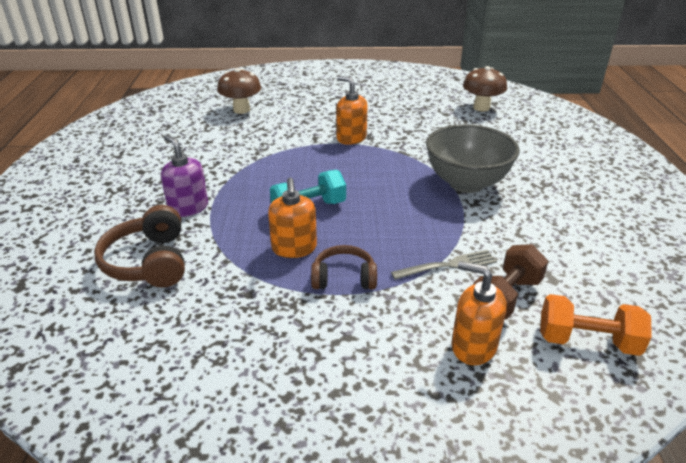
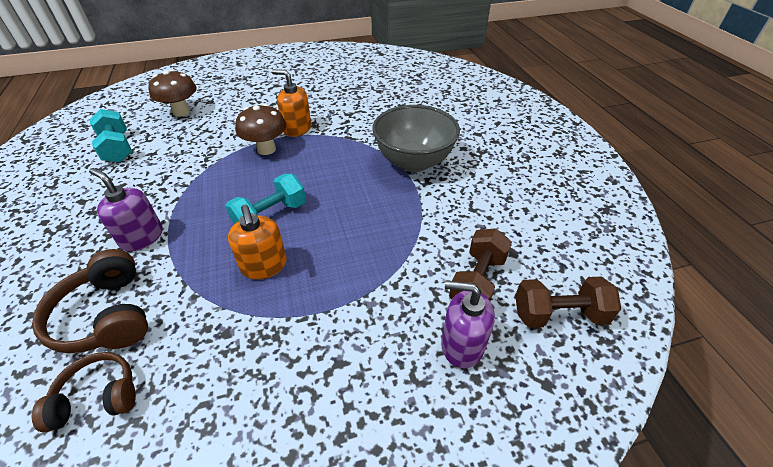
camera: 15 degrees left, 10 degrees up
brown headphones [311,245,377,289] -> brown headphones moved to [32,352,136,432]
grey fork [391,250,497,280] -> none
orange soap dispenser [451,261,506,365] -> purple soap dispenser [441,281,495,369]
brown mushroom [463,66,507,111] -> brown mushroom moved to [235,104,286,155]
orange dumbbell [540,294,652,356] -> brown dumbbell [515,276,621,328]
none -> turquoise dumbbell [90,109,132,163]

